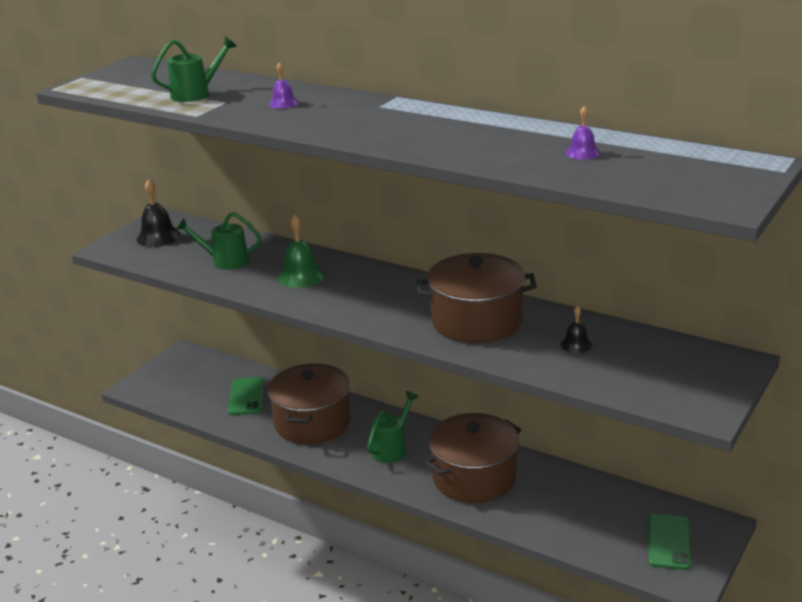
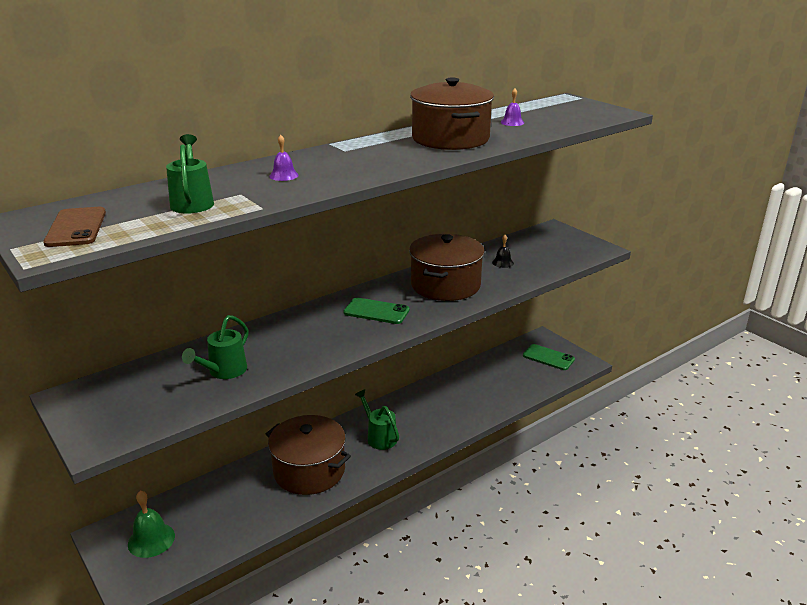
camera: 70 degrees left, 0 degrees up
black bell [137,179,180,247] -> none
green phone [228,377,264,415] -> green phone moved to [344,298,410,324]
green bell [278,214,325,288] -> green bell moved to [128,490,175,558]
brown pot [424,413,521,503] -> brown pot moved to [410,77,494,150]
none -> brown phone [43,207,106,247]

